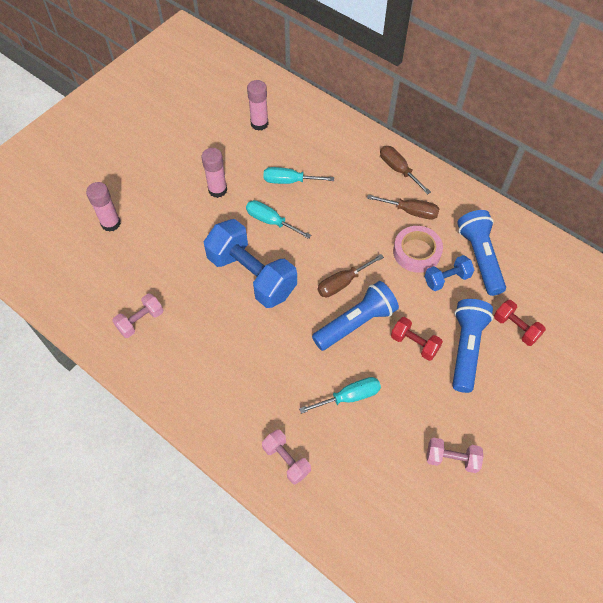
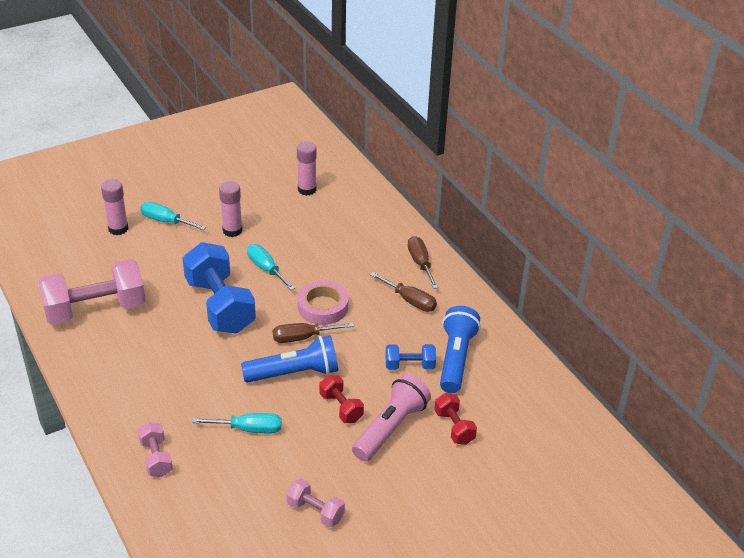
camera: 20 degrees right, 20 degrees down
pink dumbbell [112,293,163,338] -> pink dumbbell [38,259,146,325], size x2.06
turquoise screwdriver [263,167,334,184] -> turquoise screwdriver moved to [141,202,206,230]
pink tape [393,226,443,273] -> pink tape moved to [298,281,348,325]
blue flashlight [452,299,493,393] -> pink flashlight [352,374,431,462]

